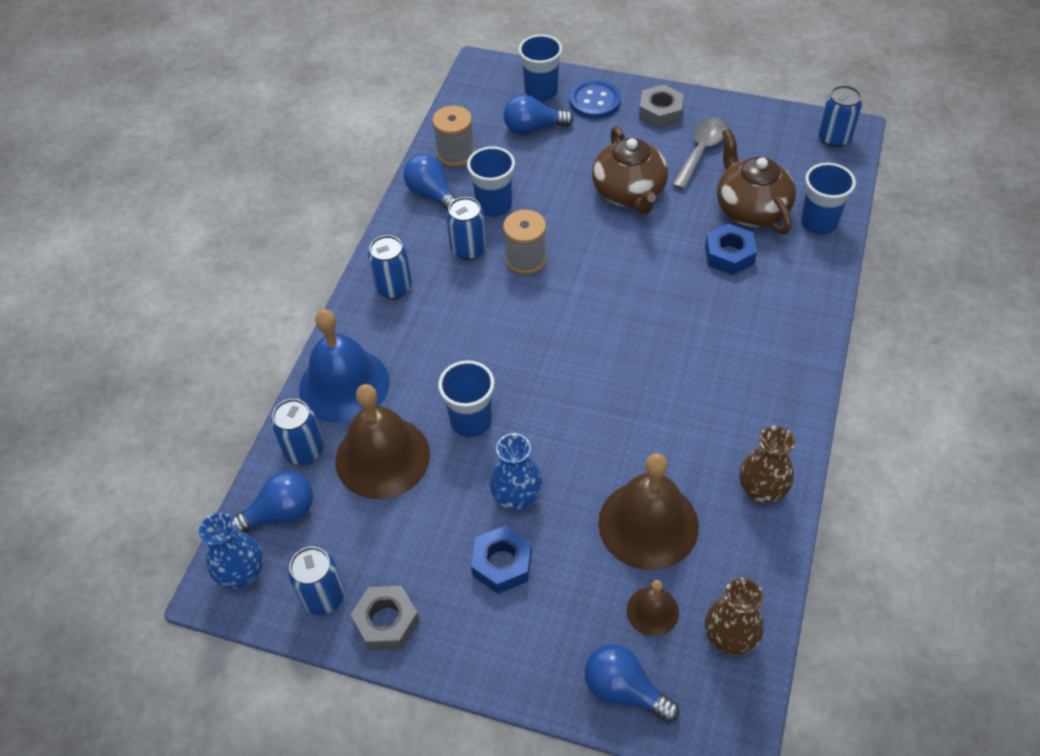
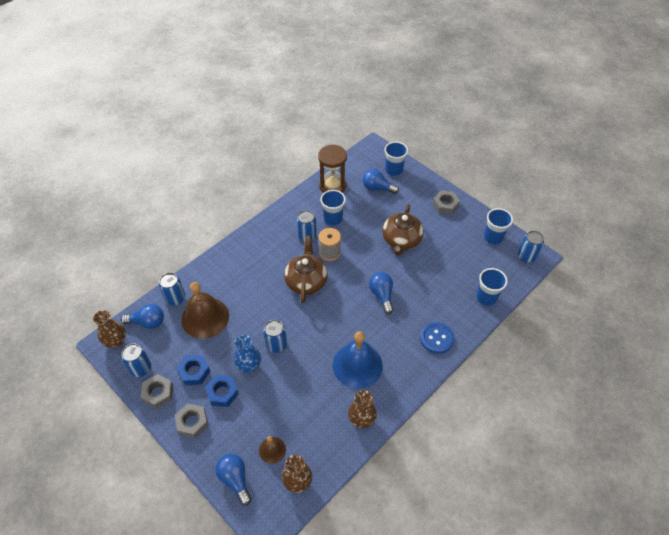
camera: 25 degrees right, 0 degrees up
blue vase [199,512,263,589] -> brown vase [93,310,126,348]
blue bell [299,309,390,423] -> blue bell moved to [333,331,383,389]
blue can [368,235,412,299] -> blue can moved to [263,320,287,353]
blue light bulb [403,154,457,211] -> blue light bulb moved to [369,272,393,314]
grey spool [432,106,475,167] -> brown hourglass [318,144,347,193]
blue cup [438,360,494,437] -> blue cup moved to [484,208,513,245]
blue button [569,80,621,119] -> blue button moved to [420,322,454,354]
brown bell [598,453,699,570] -> none
grey spoon [672,118,727,190] -> none
blue nut [705,223,757,275] -> blue nut moved to [176,355,211,385]
brown teapot [717,129,796,235] -> brown teapot moved to [284,236,328,303]
none -> grey nut [175,403,208,438]

